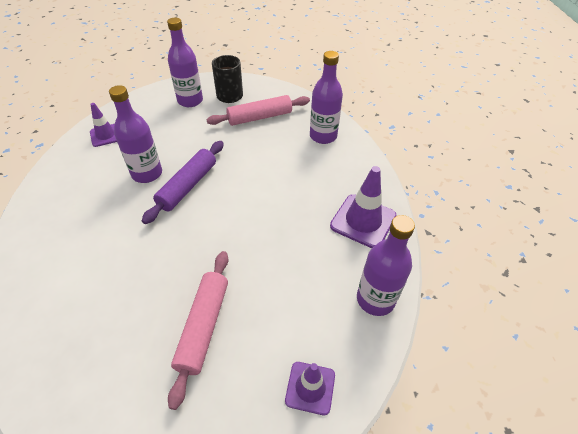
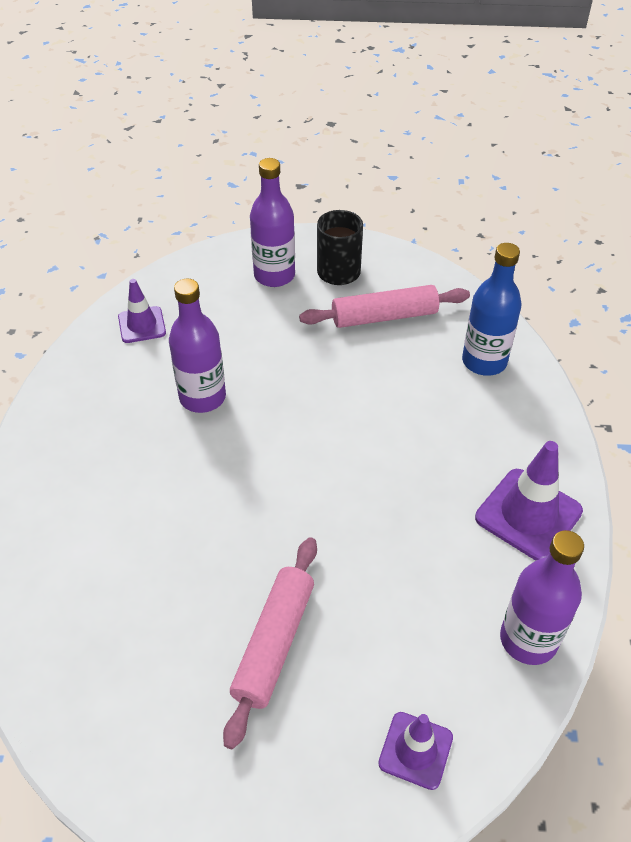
camera: 10 degrees right, 0 degrees up
purple rolling pin [142,141,224,224] -> none
purple bottle [310,51,343,144] -> blue bottle [462,243,522,376]

